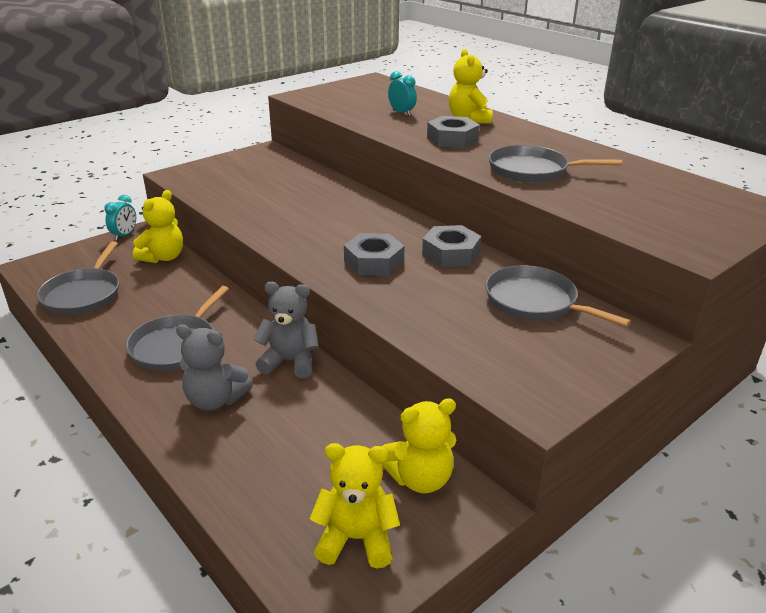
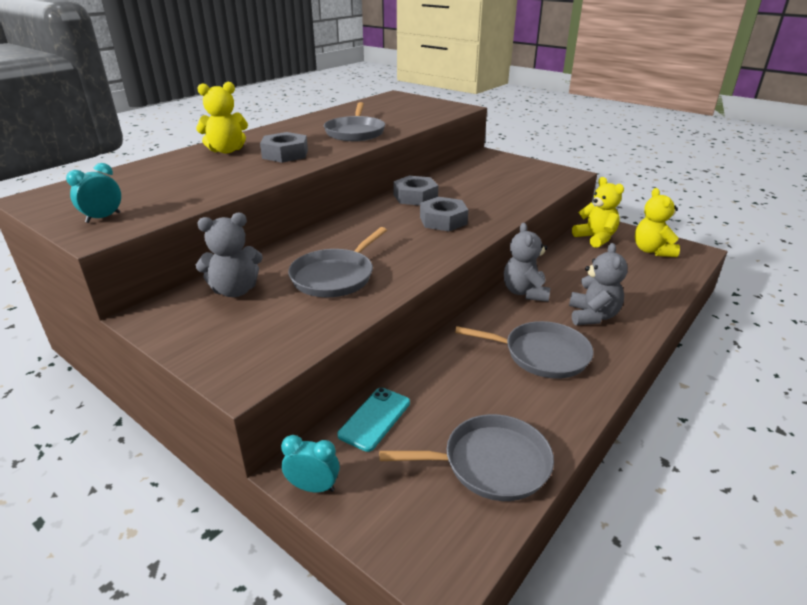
camera: 100 degrees left, 0 degrees up
yellow teddy bear [133,190,183,263] -> turquoise phone [337,388,410,452]
turquoise clock [388,71,417,116] -> turquoise clock moved to [66,163,121,223]
grey pan [485,265,631,327] -> grey pan moved to [288,227,387,297]
none -> grey teddy bear [196,213,263,297]

